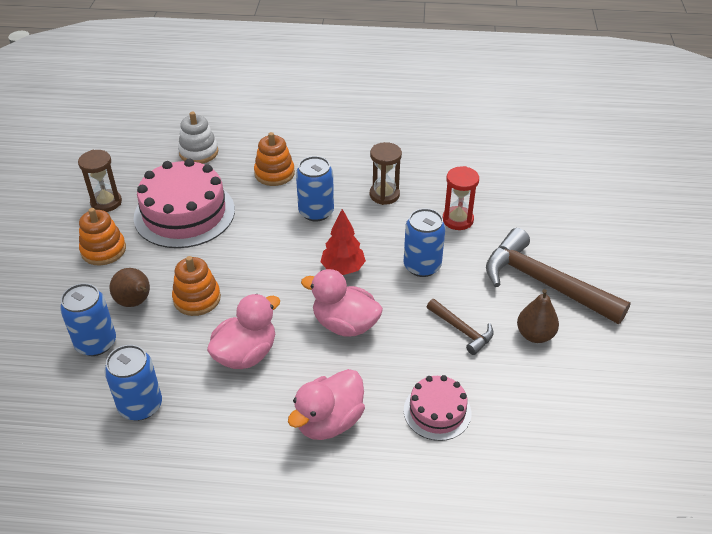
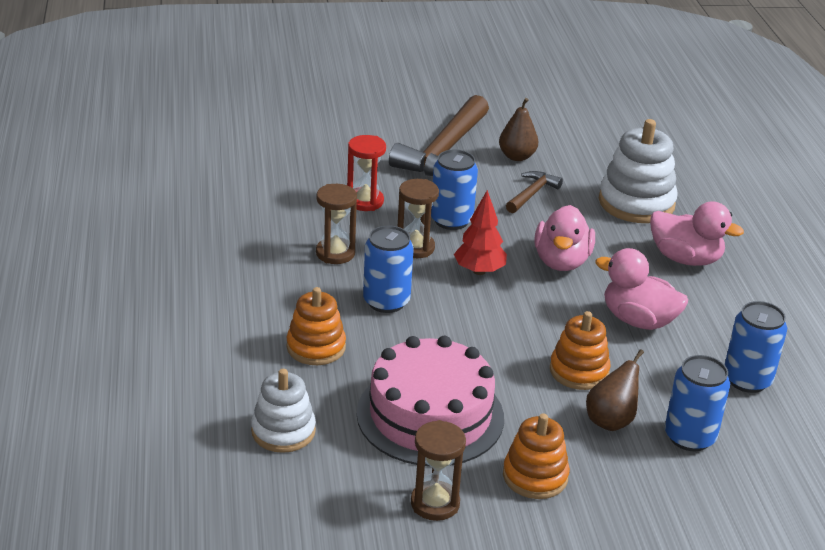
camera: 105 degrees left, 10 degrees down
pink cake [404,375,471,441] -> white stacking toy [599,119,678,223]
none -> brown hourglass [398,179,439,258]

